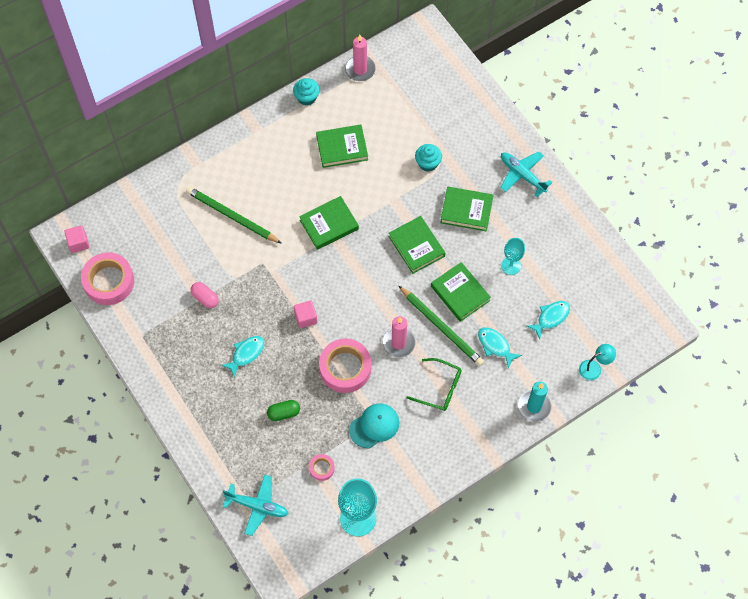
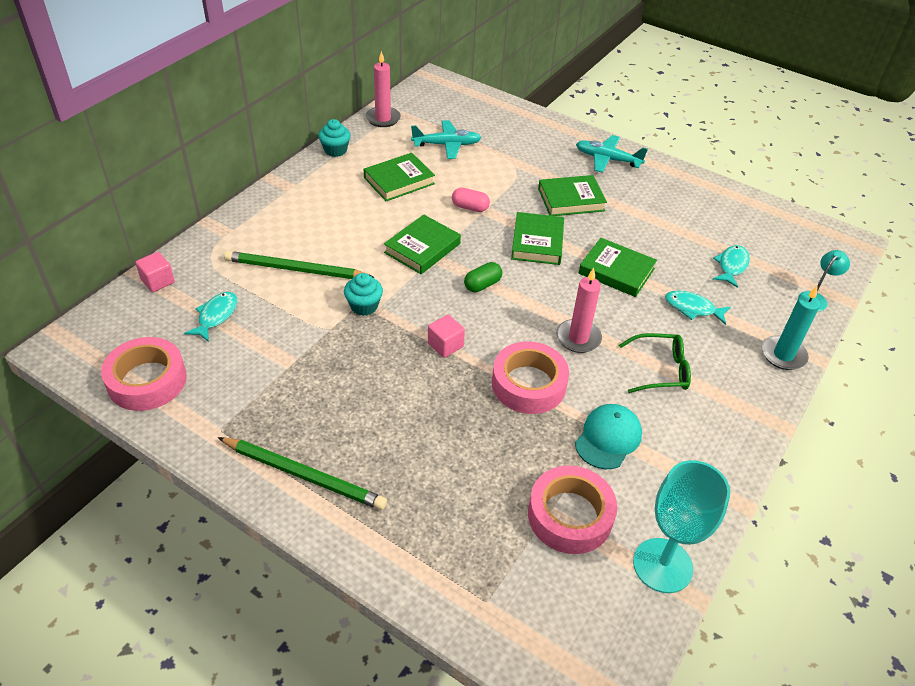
camera: 25 degrees left, 20 degrees down
pink cube [65,225,90,253] -> pink cube moved to [135,252,175,292]
pink capsule [191,282,219,308] -> pink capsule moved to [452,188,490,212]
turquoise fish [221,336,264,377] -> turquoise fish moved to [184,292,237,342]
turquoise plane [223,475,288,536] -> turquoise plane moved to [411,120,481,159]
green capsule [267,400,300,421] -> green capsule moved to [464,262,502,292]
pink tape [309,454,335,481] -> pink tape [528,465,617,554], size x2.10
green book [389,216,445,274] -> green book turned 60 degrees clockwise [511,212,564,265]
green pencil [398,285,484,366] -> green pencil moved to [218,437,387,510]
turquoise cupcake [415,144,442,172] -> turquoise cupcake moved to [344,273,383,316]
turquoise goblet [501,238,525,275] -> none

